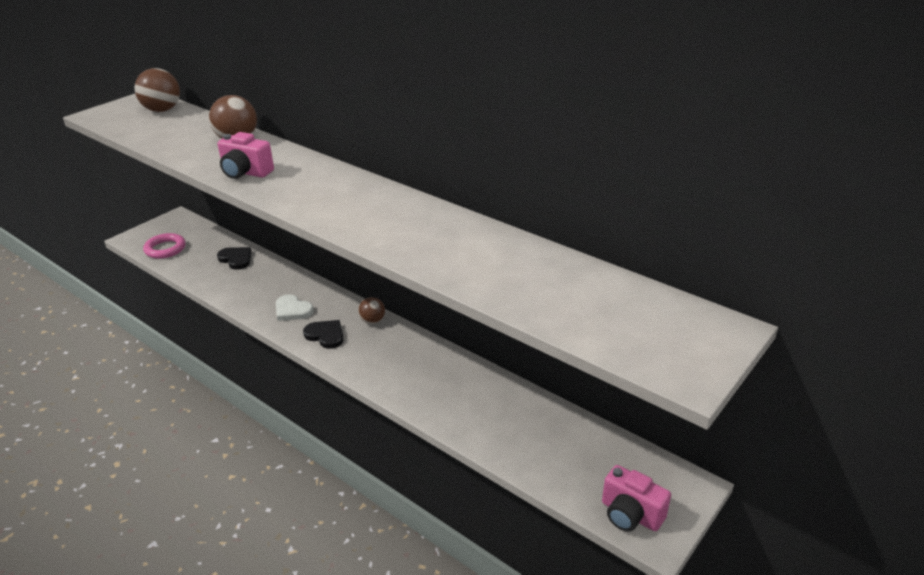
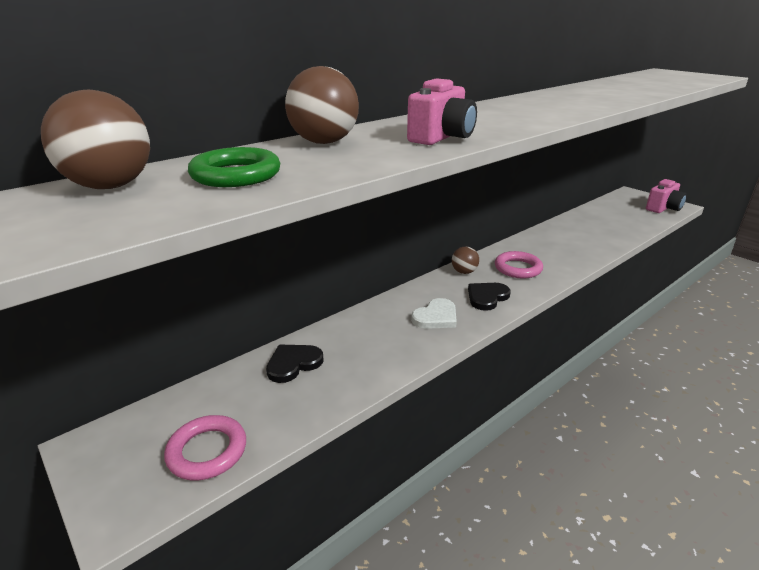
camera: 80 degrees left, 5 degrees down
none -> green ring [188,147,280,187]
none -> pink ring [495,251,543,279]

